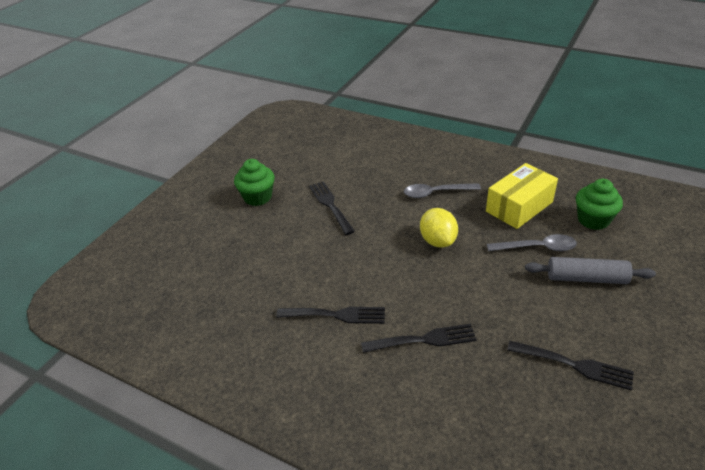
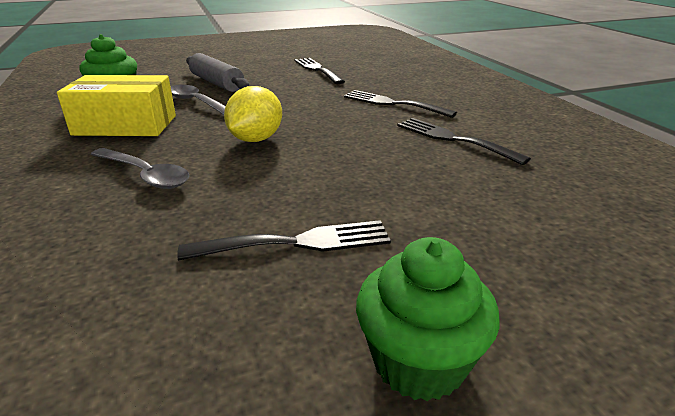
camera: 140 degrees left, 10 degrees down
black fork [309,181,355,235] -> black fork turned 120 degrees counterclockwise [177,220,391,260]

